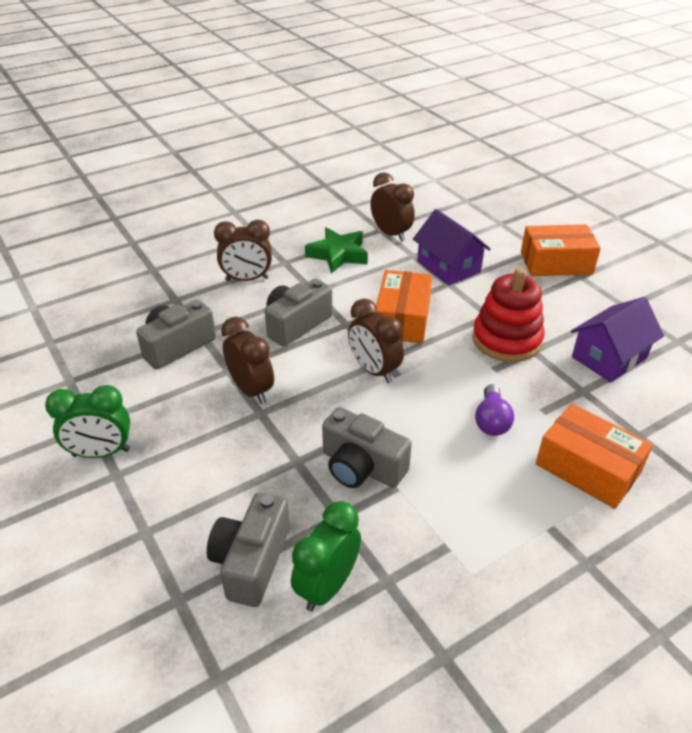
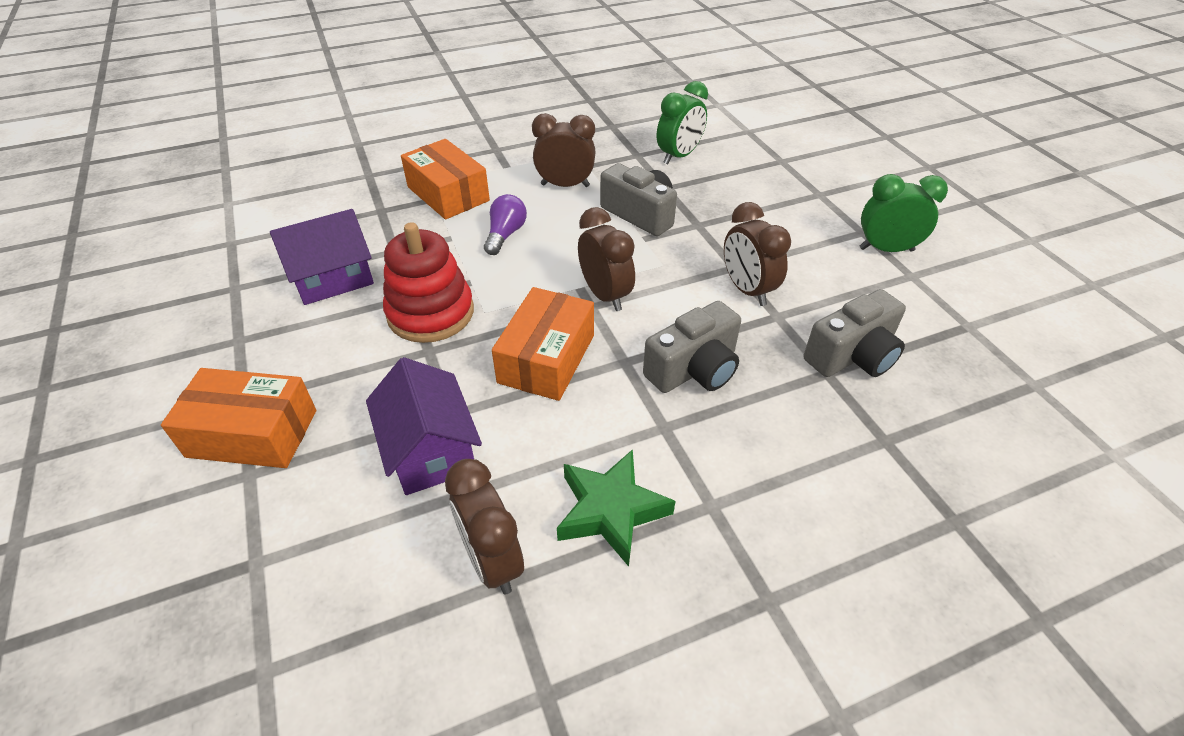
camera: 170 degrees left, 5 degrees up
grey camera [207,492,290,607] -> none
brown clock [214,220,272,281] -> brown clock moved to [532,113,596,187]

